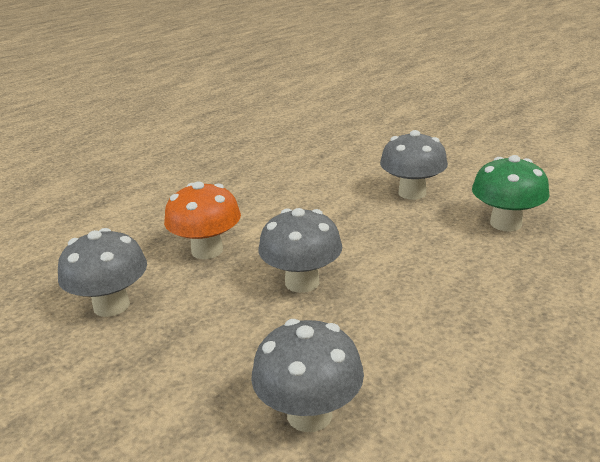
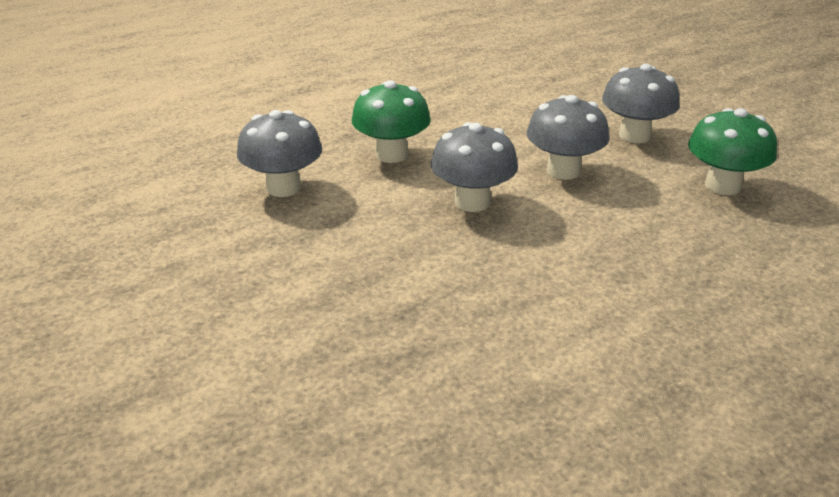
camera: 15 degrees right, 5 degrees up
orange mushroom [164,181,241,259] -> green mushroom [352,80,431,163]
grey mushroom [251,319,364,432] -> grey mushroom moved to [527,95,609,180]

